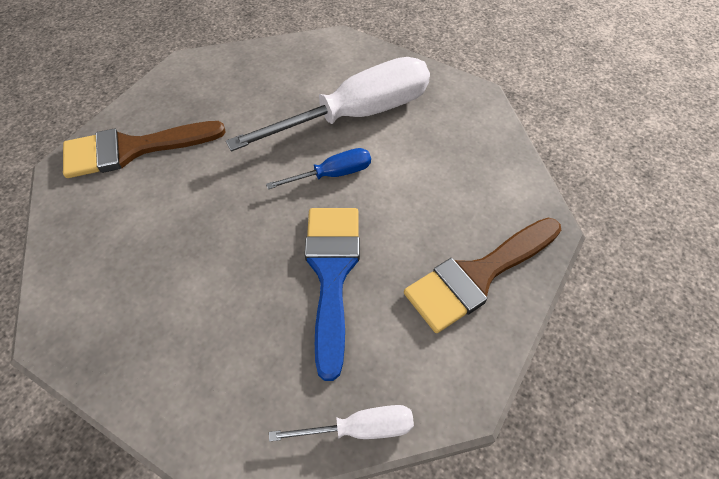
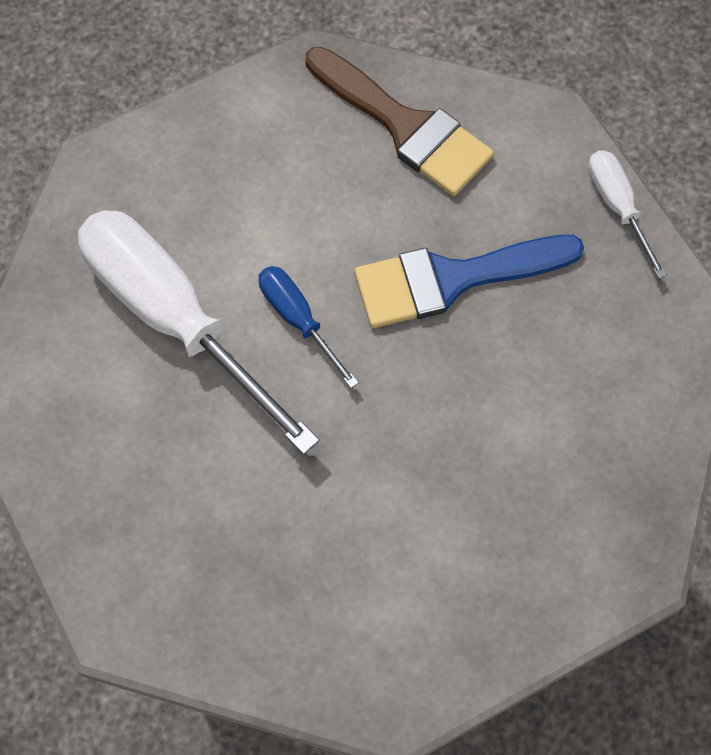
camera: 105 degrees left, 10 degrees up
brown brush [63,121,226,178] -> none

